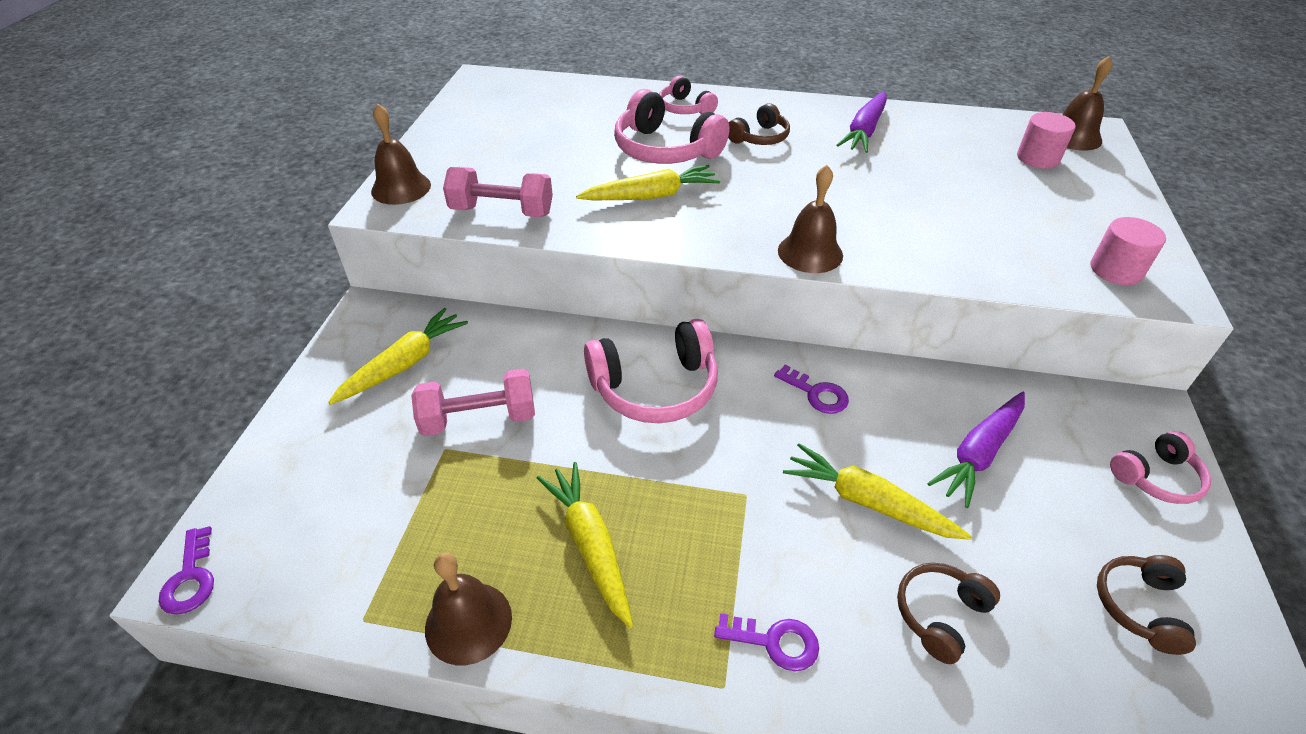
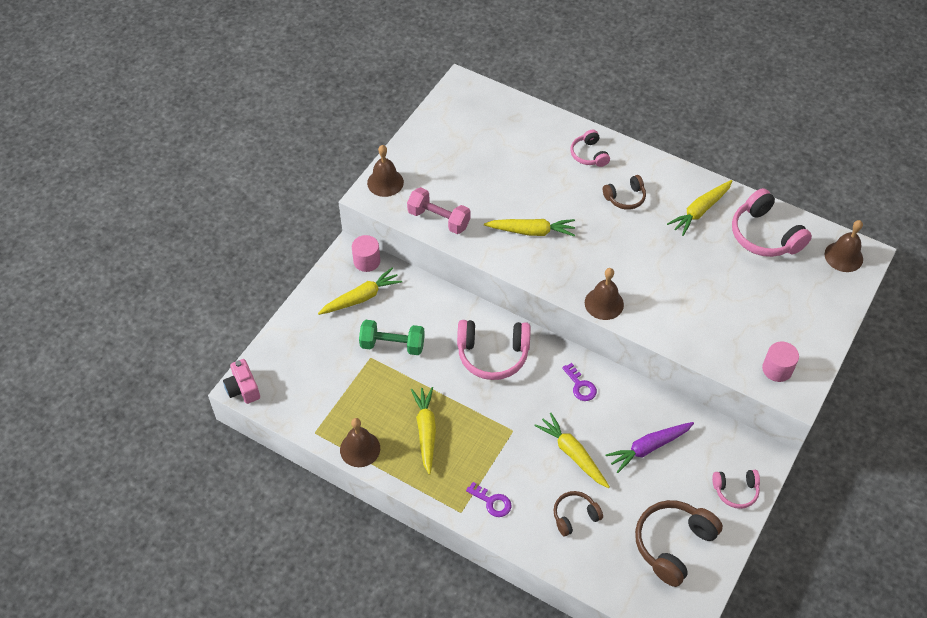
camera: 20 degrees right, 10 degrees up
purple key [159,526,214,615] -> pink camera [223,359,260,404]
pink dumbbell [411,369,535,436] -> green dumbbell [359,320,425,355]
pink headphones [614,89,730,164] -> pink headphones moved to [732,188,812,257]
purple carrot [837,92,887,153] -> yellow carrot [667,180,732,236]
pink cylinder [1017,112,1076,169] -> pink cylinder moved to [352,235,380,272]
brown headphones [1097,555,1196,655] -> brown headphones [635,500,723,587], size x1.75

